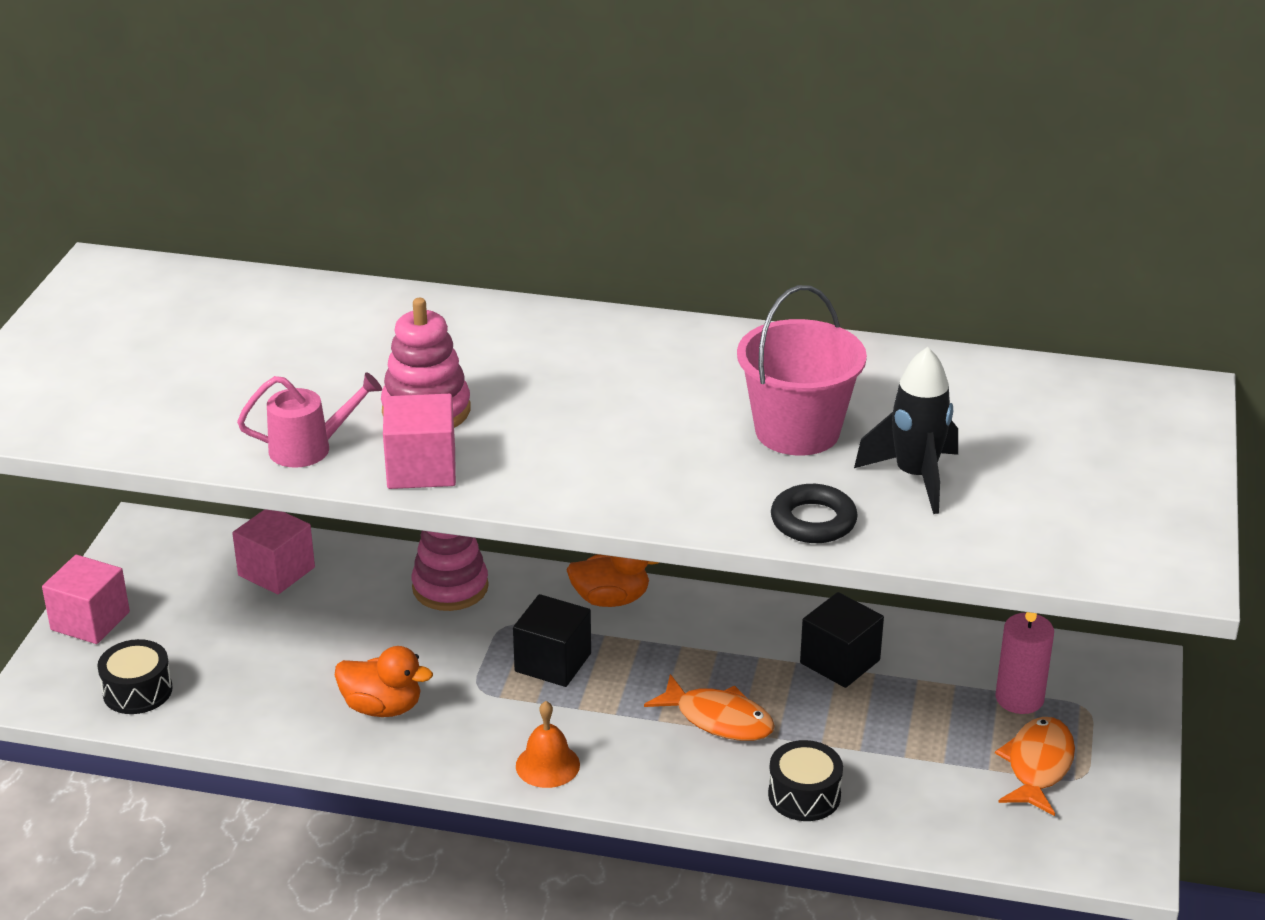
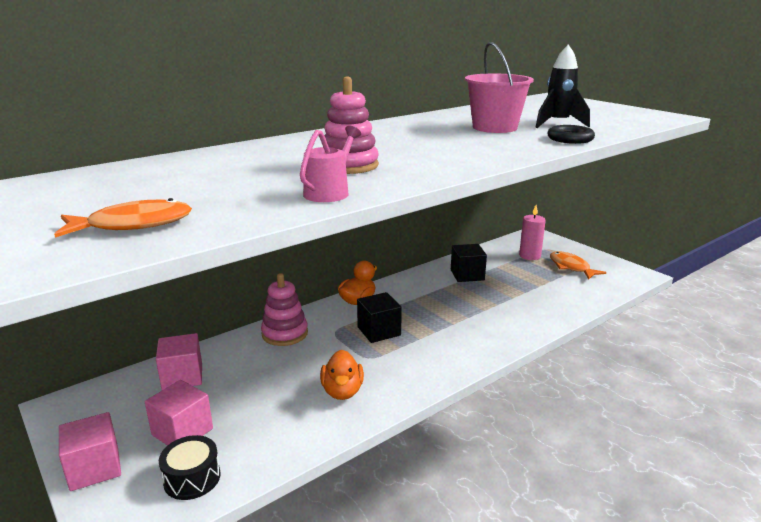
camera: 50 degrees left, 10 degrees down
orange duck [335,646,433,717] -> orange duck turned 120 degrees clockwise [320,350,364,400]
pink cube [383,394,456,489] -> pink cube moved to [145,380,213,446]
orange bell [516,701,580,788] -> none
orange fish [644,674,775,741] -> orange fish moved to [54,198,192,238]
black drum [768,740,843,821] -> none

